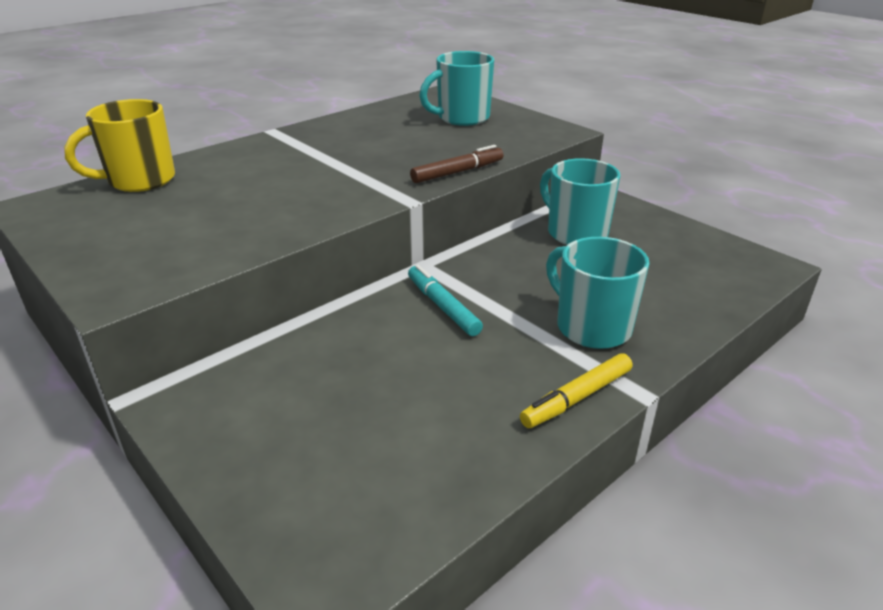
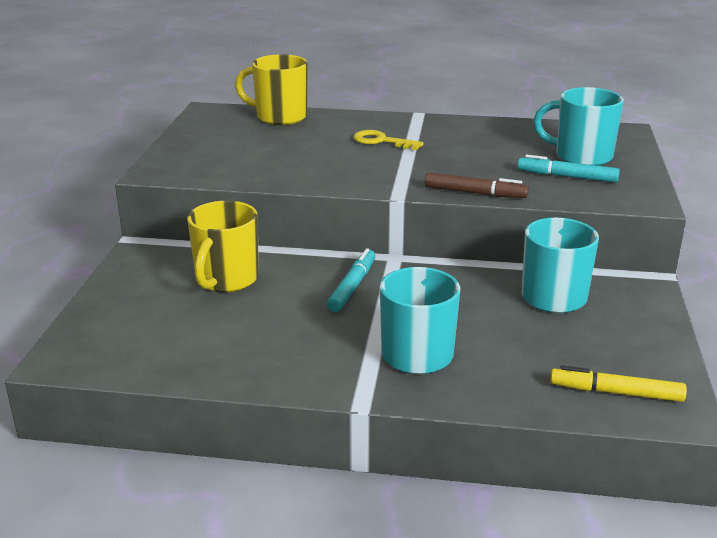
camera: 50 degrees right, 5 degrees down
yellow marker [520,353,633,428] -> yellow marker moved to [550,366,687,402]
none -> yellow mug [187,201,259,292]
none -> yellow key [353,130,424,150]
none -> turquoise marker [518,155,620,183]

